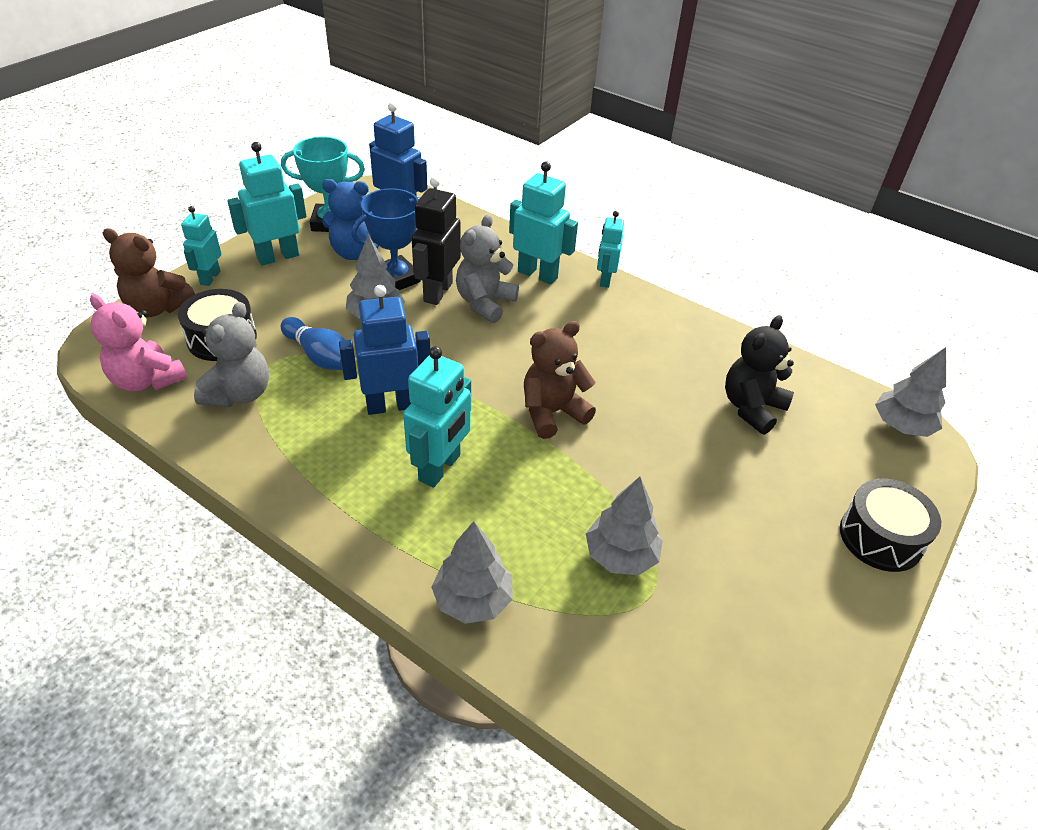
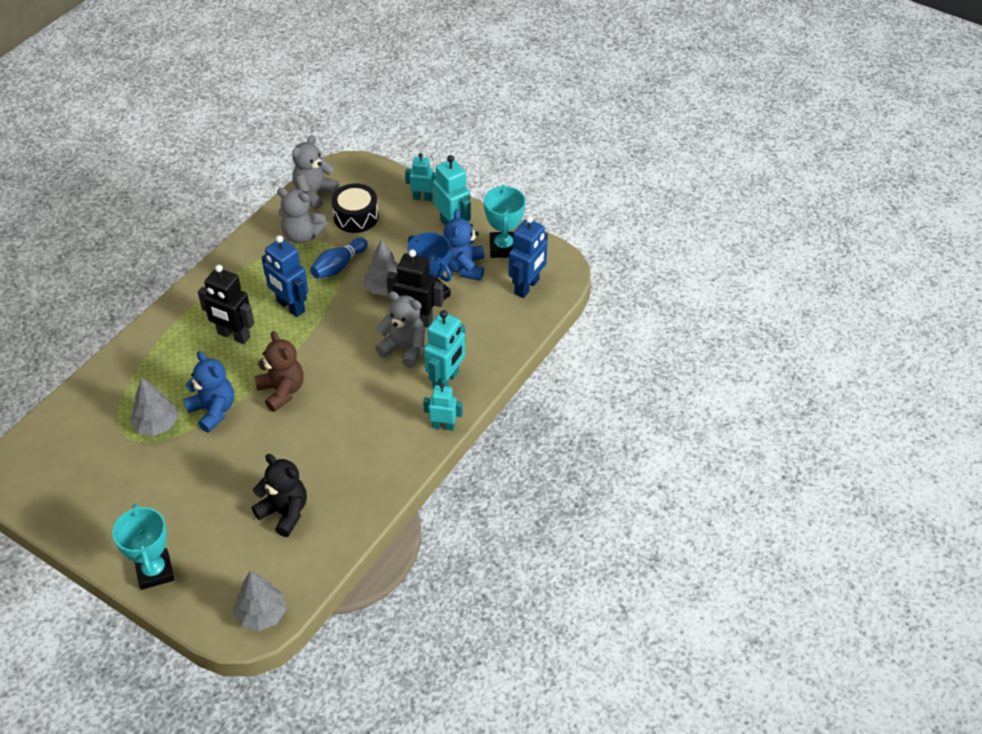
camera: 90 degrees right, 5 degrees up
pink teddy bear [90,294,187,392] -> grey teddy bear [292,135,340,209]
brown teddy bear [103,228,195,317] -> none
blue robot [339,285,430,415] -> blue robot turned 150 degrees clockwise [261,235,308,317]
turquoise robot [403,346,471,488] -> black robot [198,265,254,344]
grey tree [431,521,513,624] -> none
black drum [840,479,941,572] -> turquoise trophy [112,504,174,590]
none -> blue teddy bear [183,351,234,432]

